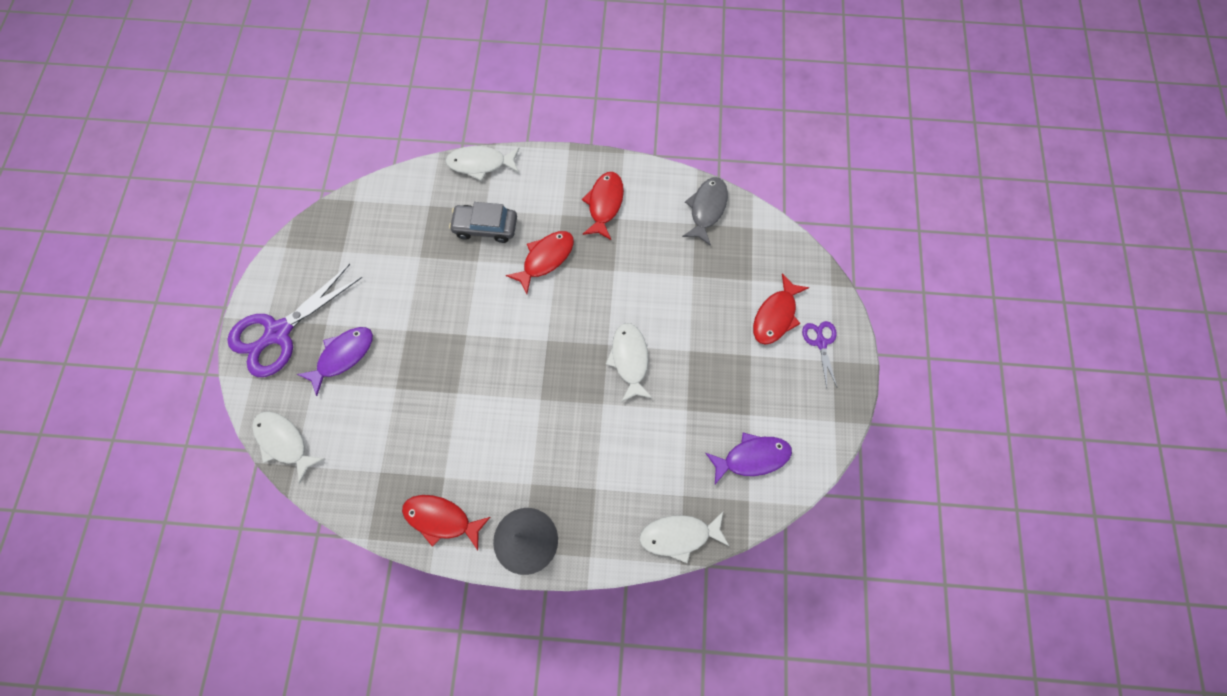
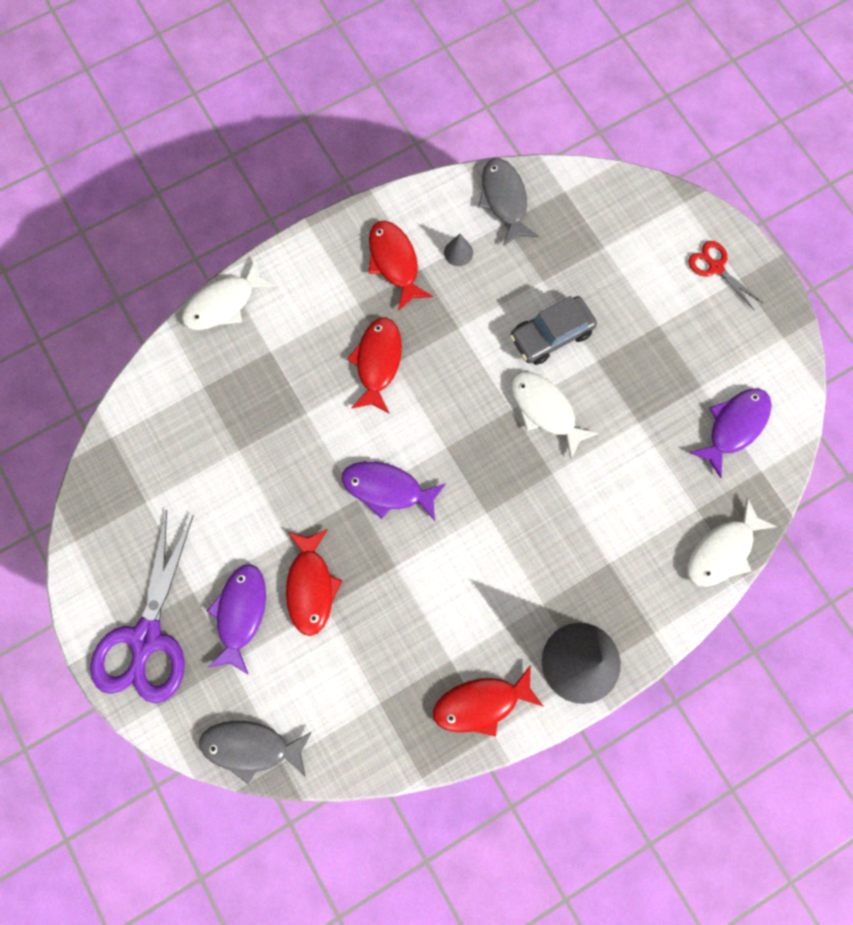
camera: 35 degrees left, 5 degrees up
white fish [252,411,325,484] -> grey fish [199,721,311,784]
grey car [449,202,517,243] -> grey car moved to [510,296,597,365]
red fish [753,273,809,345] -> red fish moved to [286,529,343,636]
purple scissors [802,321,837,388] -> red scissors [688,241,763,310]
none -> purple fish [342,461,446,521]
none -> grey cone [444,234,473,266]

